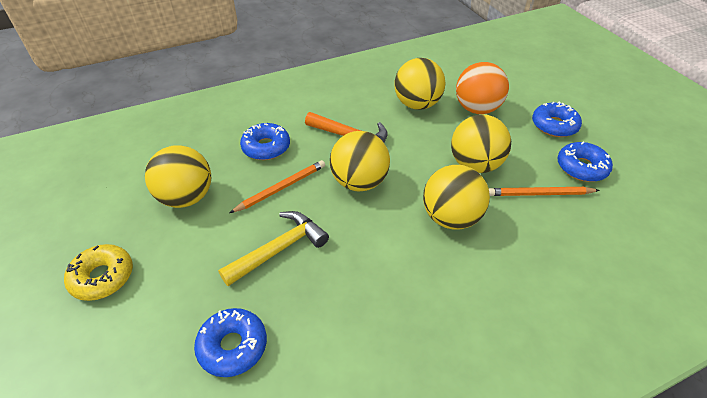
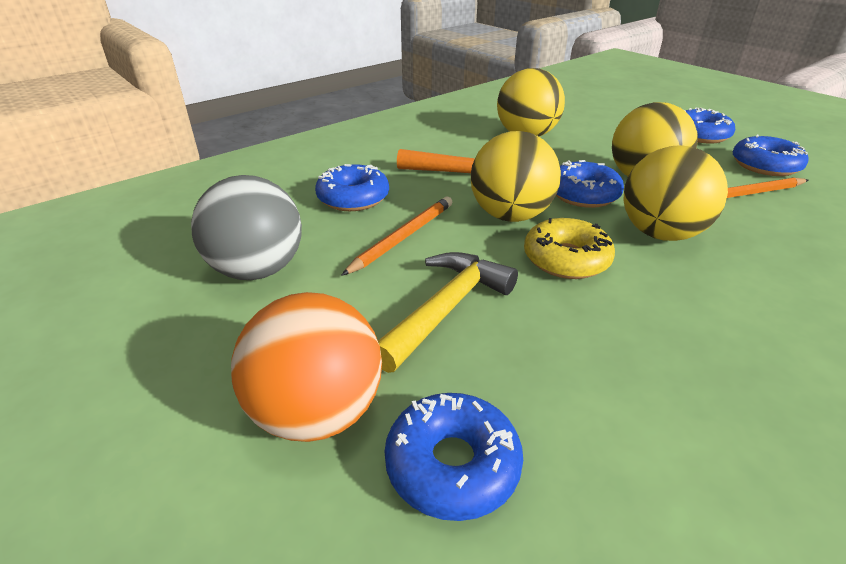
camera: 15 degrees left, 10 degrees down
yellow donut [64,244,133,301] -> yellow donut moved to [524,218,615,279]
yellow ball [145,145,211,208] -> grey ball [191,175,302,280]
orange ball [456,62,509,114] -> orange ball moved to [231,292,382,442]
none -> blue donut [556,160,624,208]

